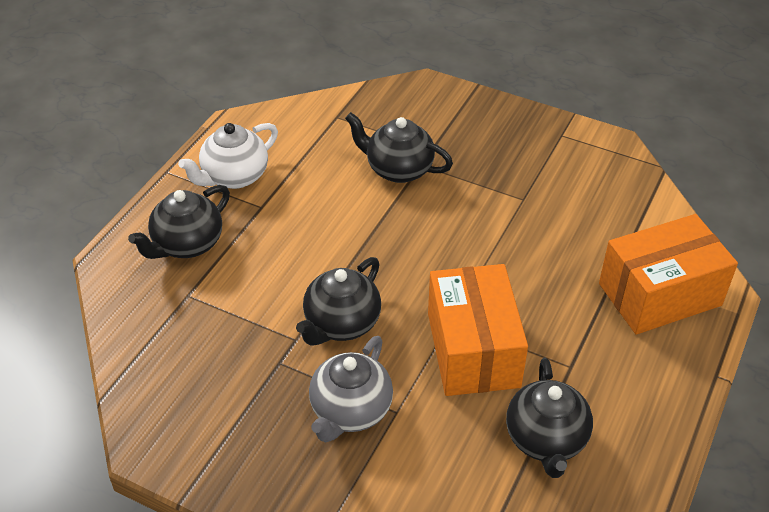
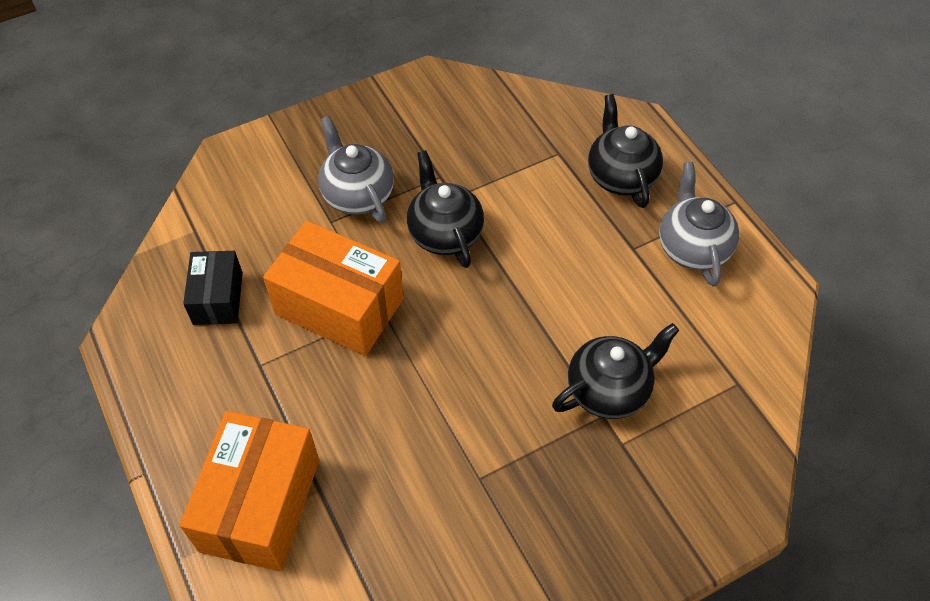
camera: 125 degrees right, 10 degrees up
white teapot [178,123,278,189] -> grey teapot [659,162,739,287]
black teapot [506,358,593,478] -> black box [183,251,243,325]

